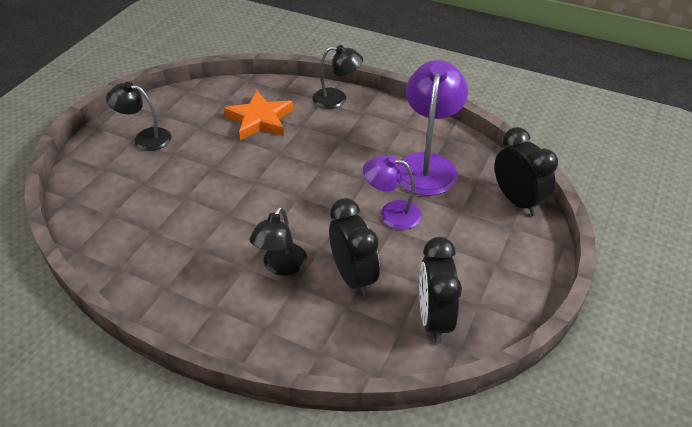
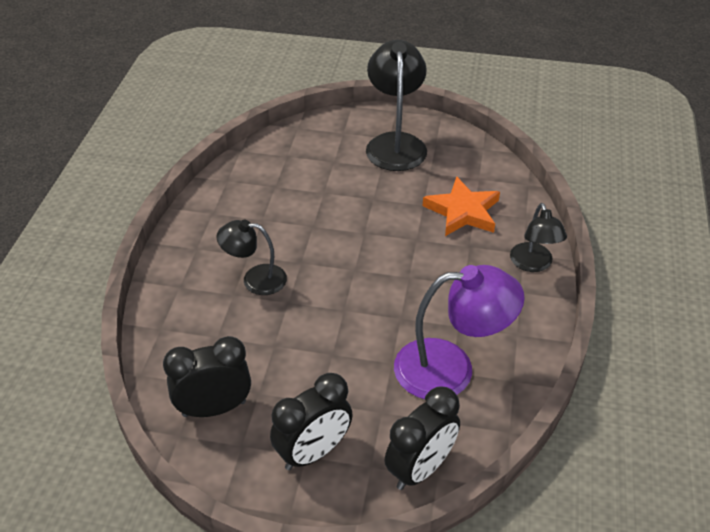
camera: 75 degrees right, 0 degrees up
black lamp [106,82,171,151] -> black lamp [366,40,427,171], size x1.65
black clock [329,198,380,297] -> black clock moved to [270,373,353,470]
purple lamp [363,155,422,230] -> none

